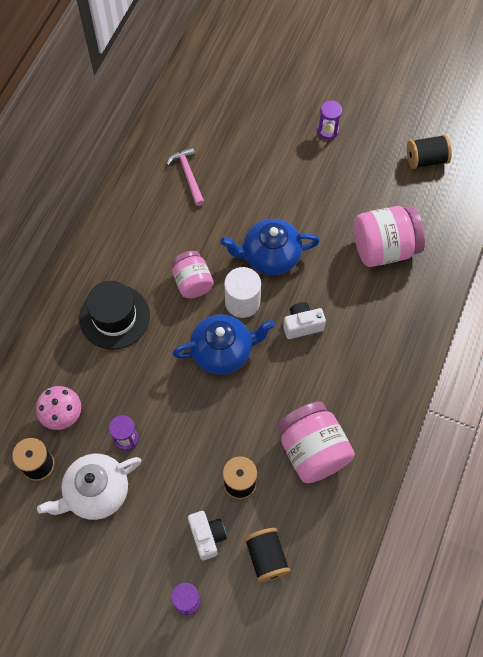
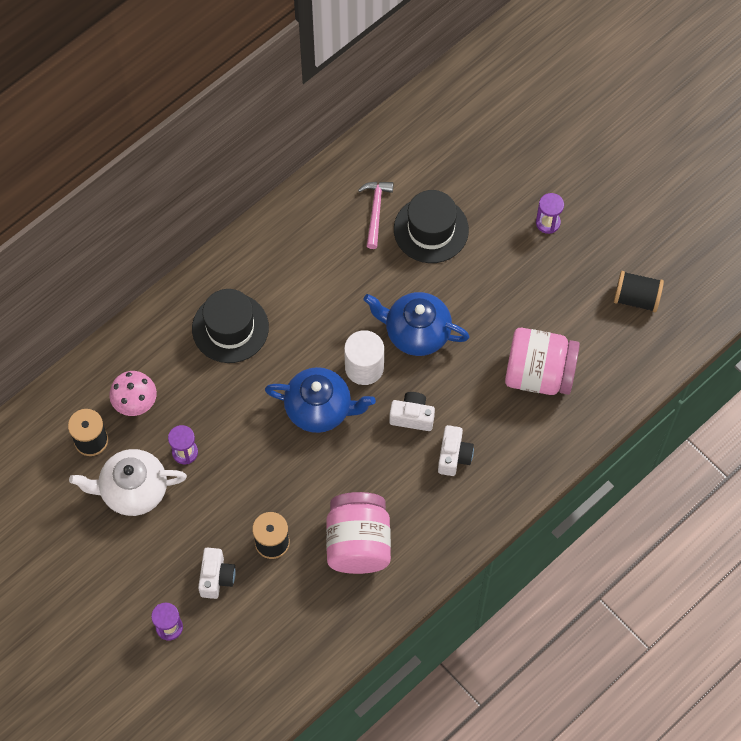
camera: 25 degrees right, 0 degrees up
pink jar [171,251,214,298] -> none
black spool [244,528,290,583] -> none
none -> black hat [394,190,469,263]
none -> white camera [438,425,474,476]

